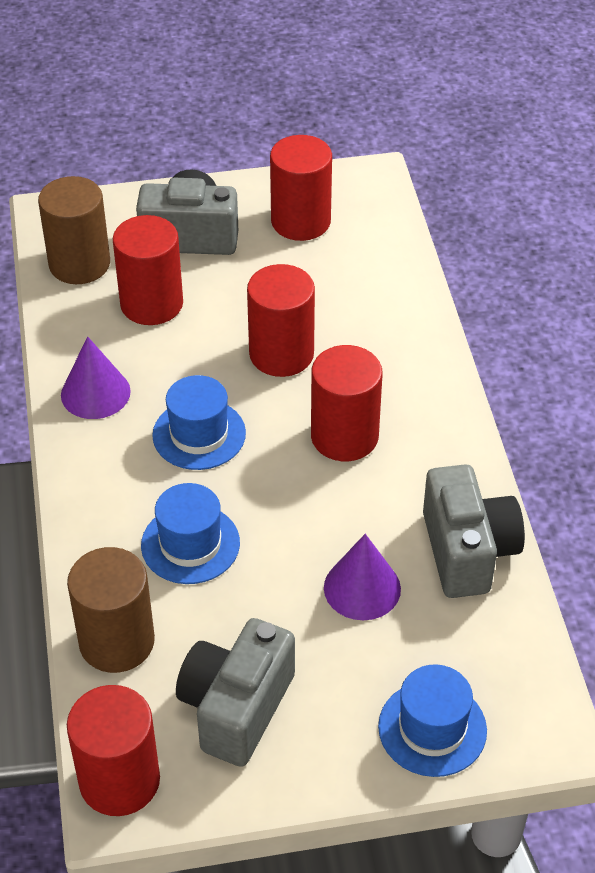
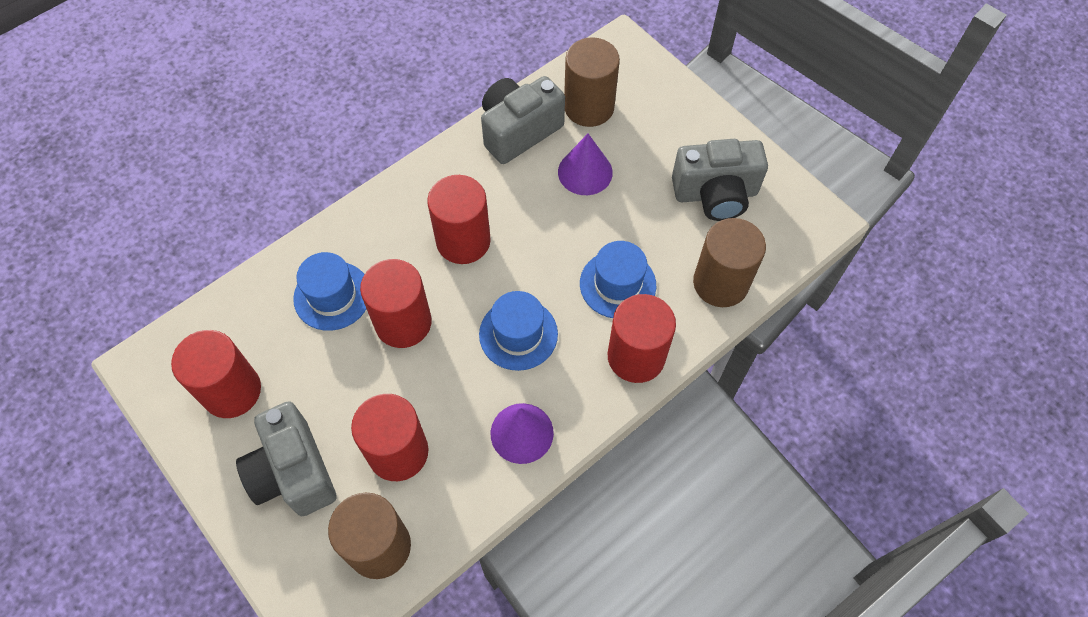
camera: 120 degrees left, 15 degrees up
red cylinder [67,685,160,816] -> red cylinder moved to [607,294,676,383]
blue hat [378,665,487,777] -> blue hat moved to [293,252,366,331]
none -> brown cylinder [564,37,620,127]

